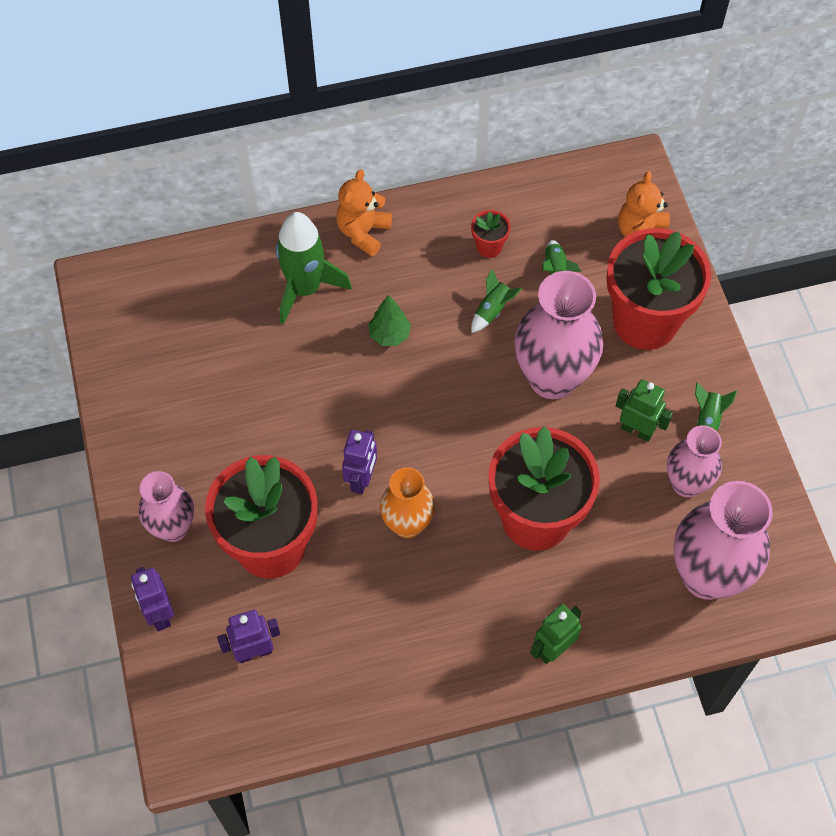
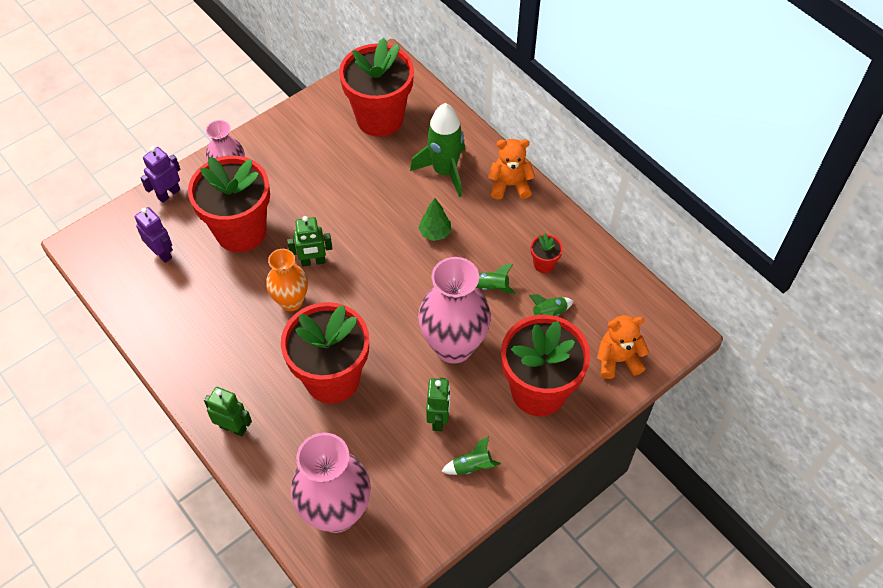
camera: 65 degrees right, 5 degrees down
purple robot [342,430,377,494] -> green robot [287,216,332,267]
pink vase [667,425,722,497] -> none
none -> red flower pot [339,38,414,137]

